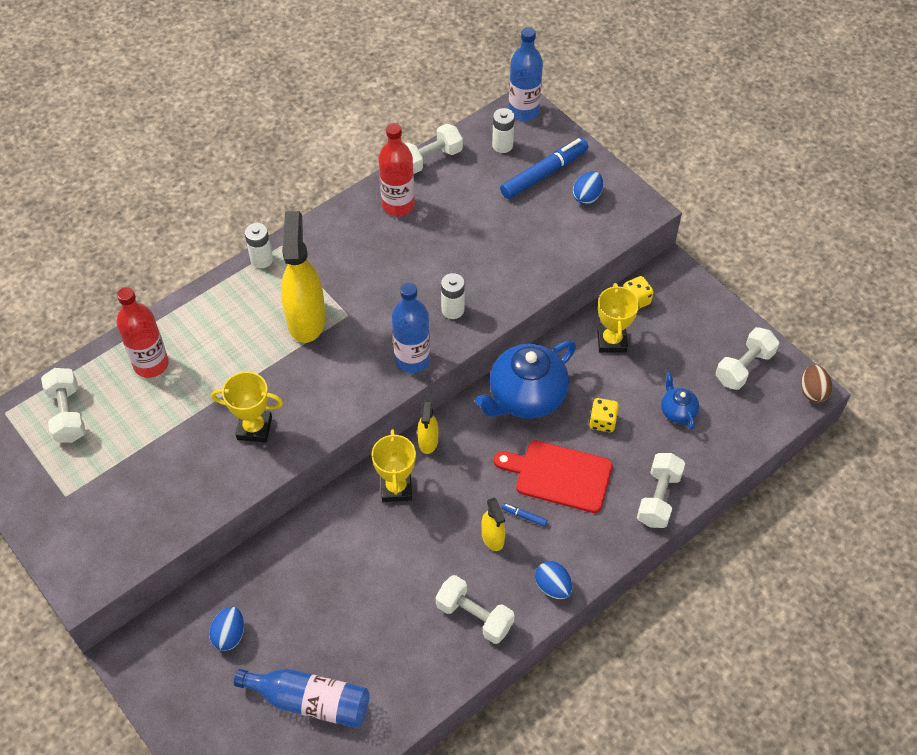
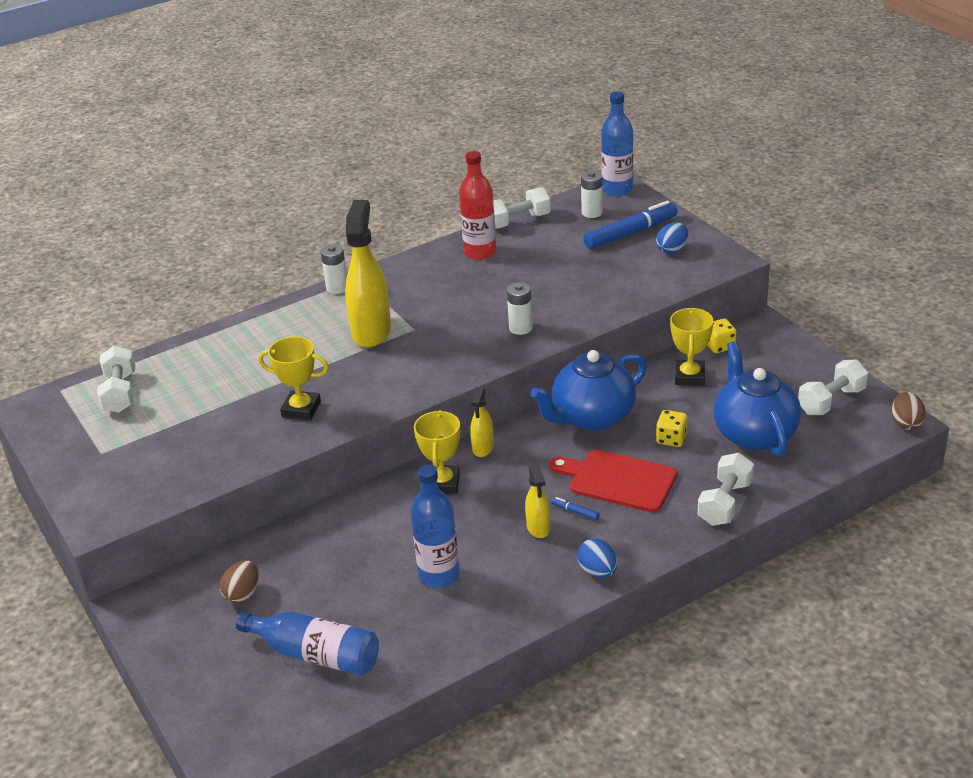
camera: 10 degrees right, 20 degrees down
red bottle [117,287,169,378] -> none
blue egg [209,607,244,651] -> brown egg [220,560,259,604]
blue bottle [392,282,430,373] -> blue bottle moved to [411,464,460,588]
white dumbbell [436,575,515,644] -> none
blue teapot [661,372,699,429] -> blue teapot [714,341,801,456], size x2.11

